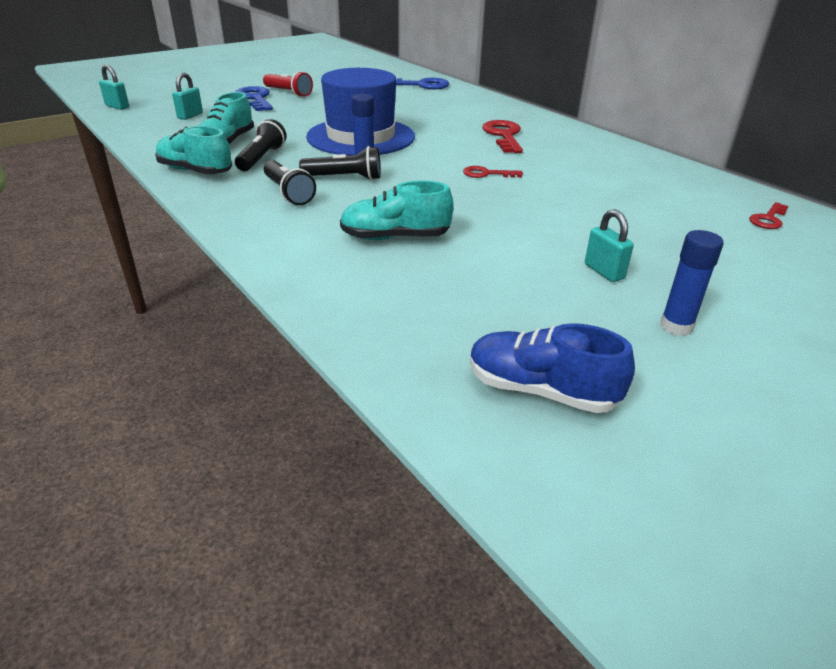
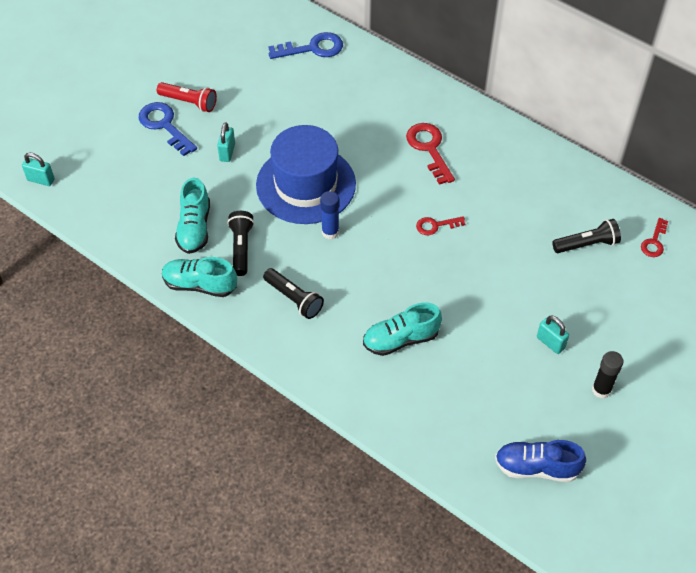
camera: 15 degrees left, 20 degrees up
turquoise padlock [172,73,203,120] -> turquoise padlock moved to [217,122,235,162]
black flashlight [299,146,381,180] -> black flashlight moved to [552,219,621,253]
blue glue stick [660,230,723,336] -> black glue stick [592,351,623,398]

